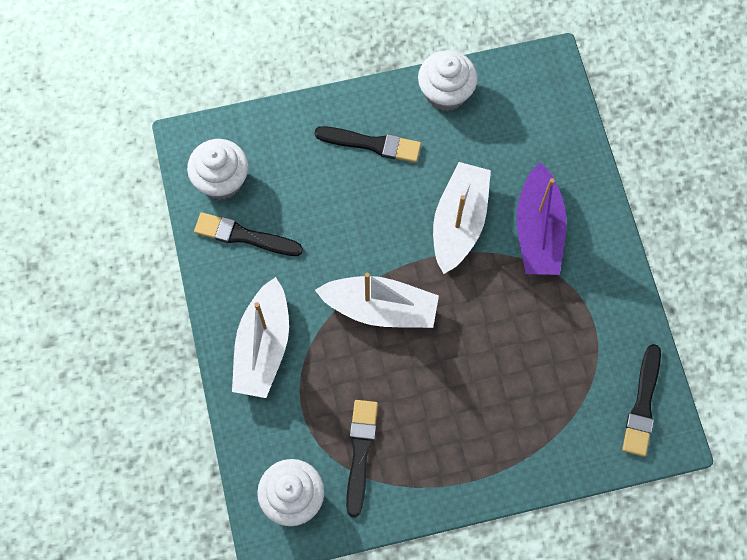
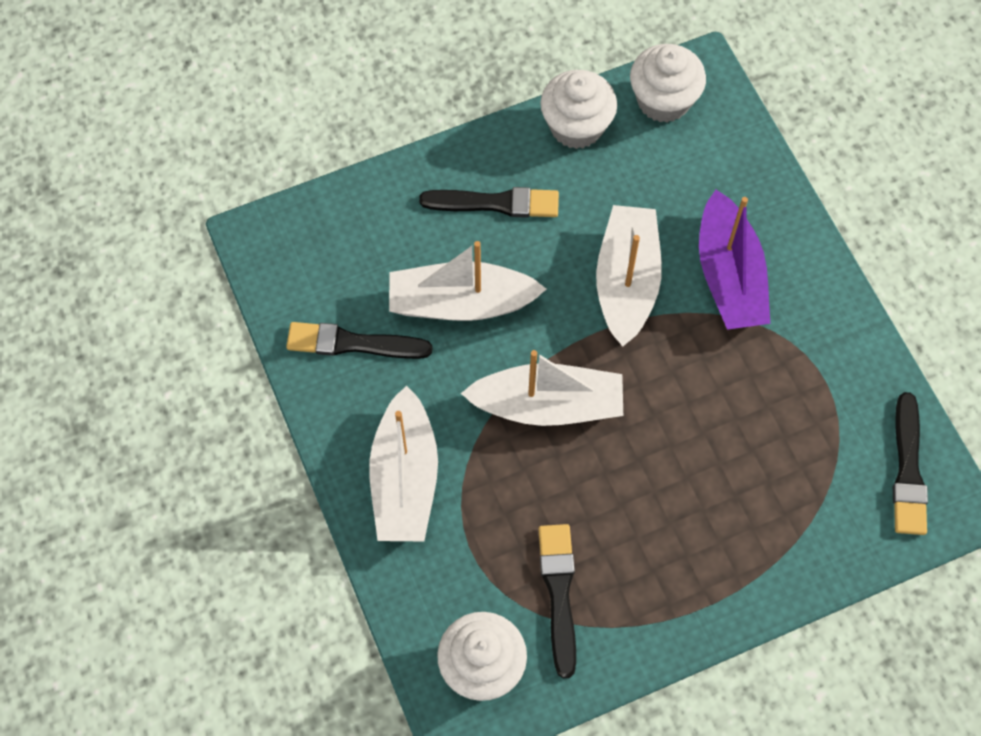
camera: 10 degrees left, 5 degrees down
white cupcake [187,139,248,200] -> white cupcake moved to [630,44,706,123]
none -> white boat [389,241,546,321]

